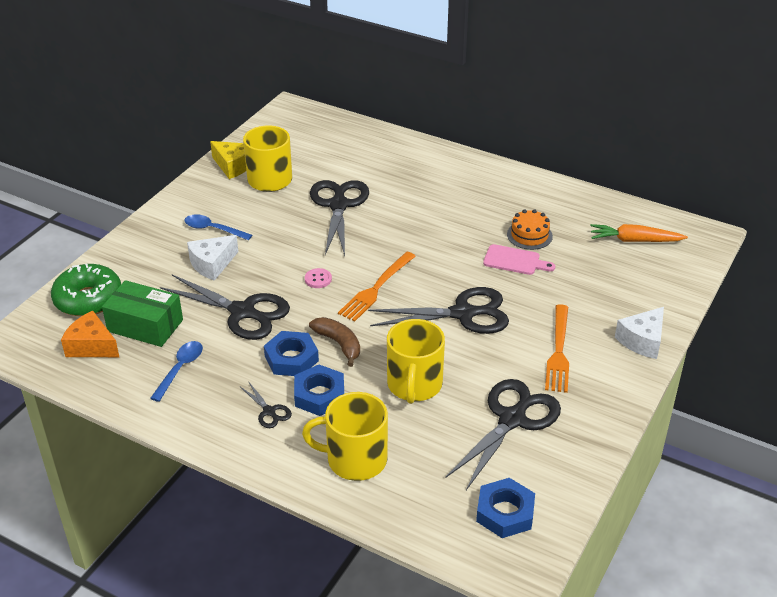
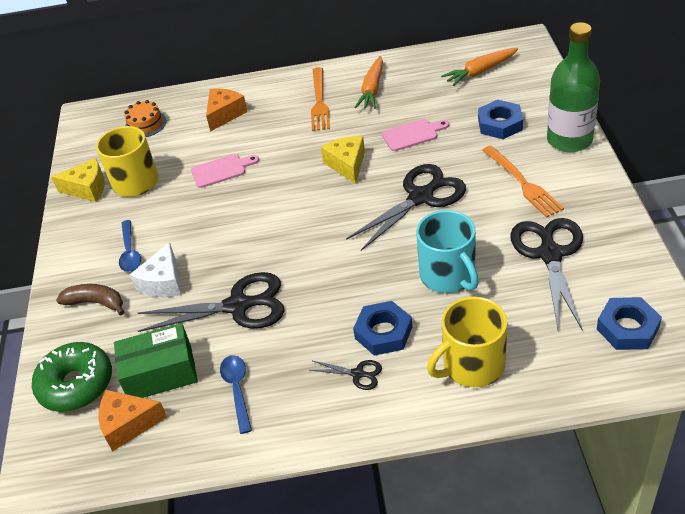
camera: 30 degrees left, 5 degrees up
blue spoon [185,214,252,240] -> blue spoon turned 90 degrees counterclockwise [119,220,141,272]
blue nut [264,331,319,376] -> blue nut moved to [478,99,523,139]
pink button [305,268,332,288] -> none
brown banana [309,317,360,367] -> brown banana moved to [56,284,124,315]
black scissors [310,180,369,256] -> pink cutting board [191,154,259,188]
orange fork [338,252,416,322] -> orange fork moved to [311,67,330,131]
yellow mug [387,319,445,404] -> turquoise mug [416,210,479,293]
orange cake [507,209,553,250] -> orange cake moved to [124,100,166,137]
white cheese [615,307,664,359] -> green bottle [547,22,600,152]
none -> orange cheese [206,88,248,132]
none -> yellow cheese [321,136,365,184]
none -> orange carrot [354,56,383,109]

